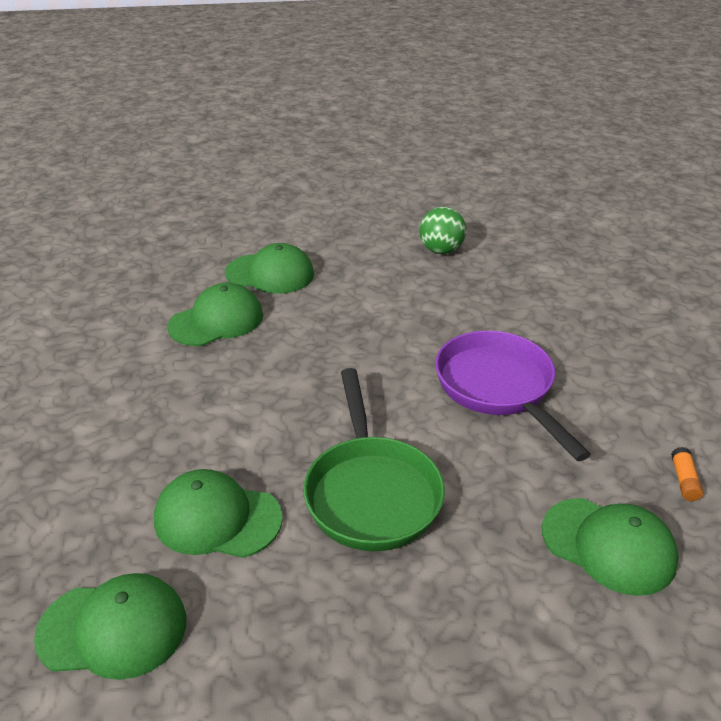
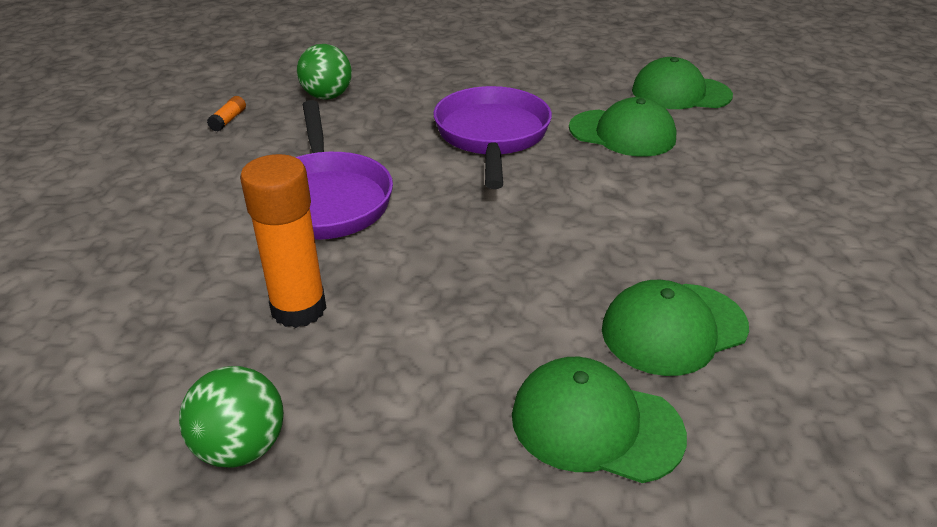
camera: 170 degrees left, 0 degrees up
green pan [303,368,445,551] -> purple pan [433,86,552,189]
green cap [542,498,679,596] -> green ball [297,44,352,99]
none -> orange glue stick [240,154,326,328]

